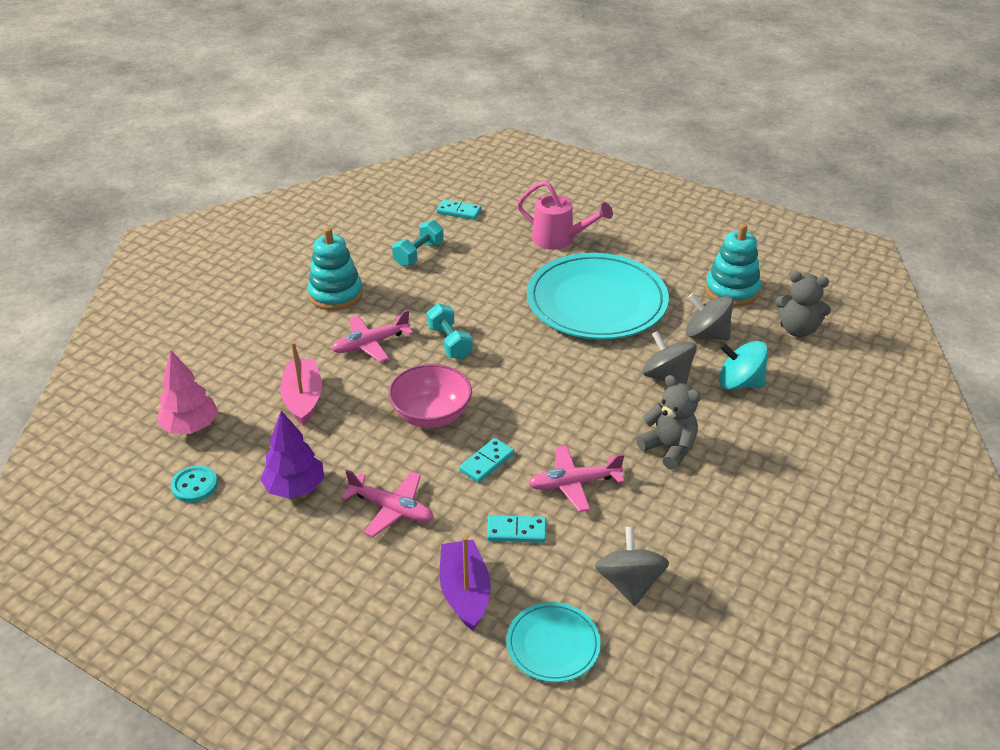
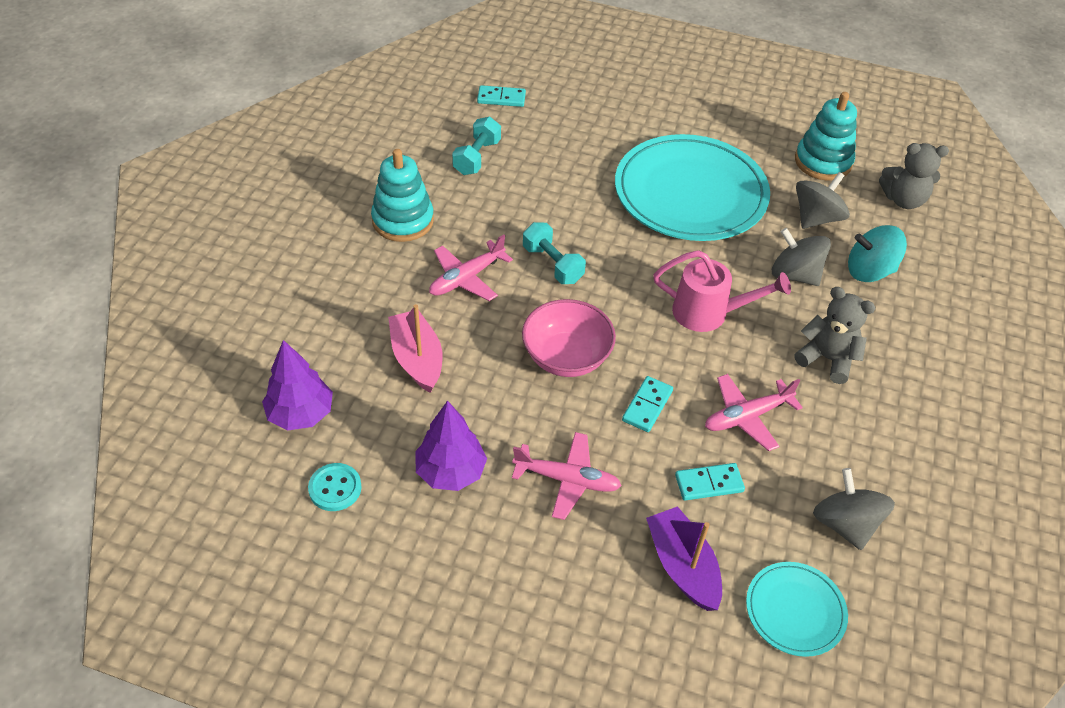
camera: 15 degrees left, 10 degrees up
pink tree [157,351,218,434] -> purple tree [262,340,333,431]
pink watering can [517,181,613,250] -> pink watering can moved to [653,250,791,332]
grey spinning top [686,293,733,340] -> grey spinning top turned 120 degrees clockwise [796,172,850,229]

